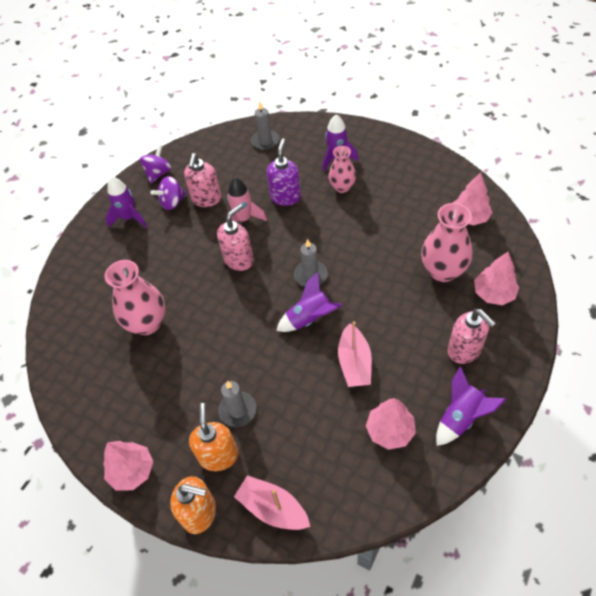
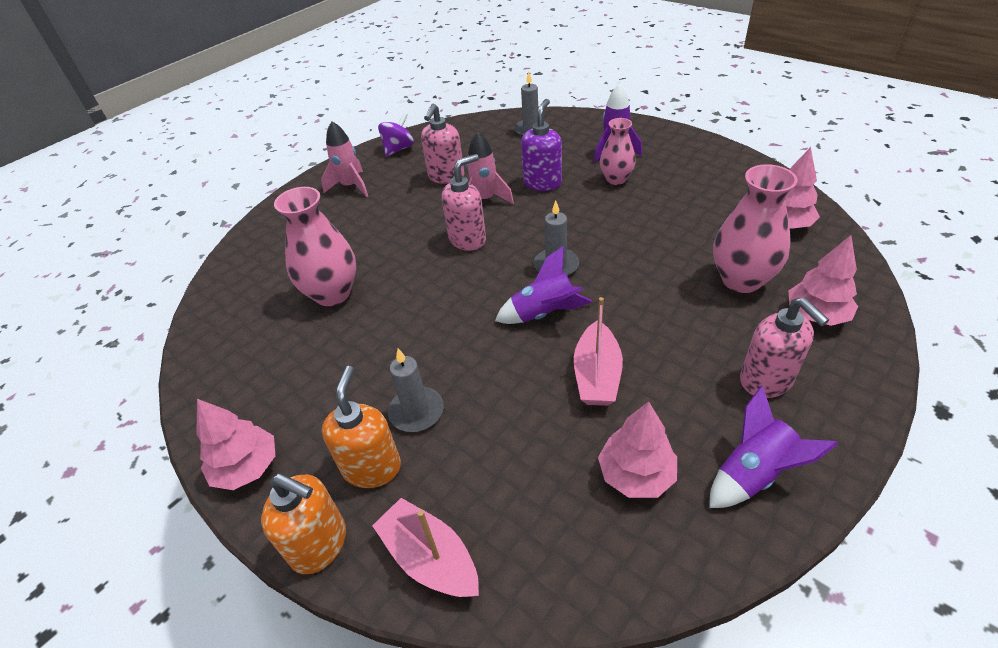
camera: 10 degrees right, 10 degrees down
purple rocket [105,177,147,228] -> pink rocket [321,121,368,197]
purple spinning top [150,176,187,210] -> none

